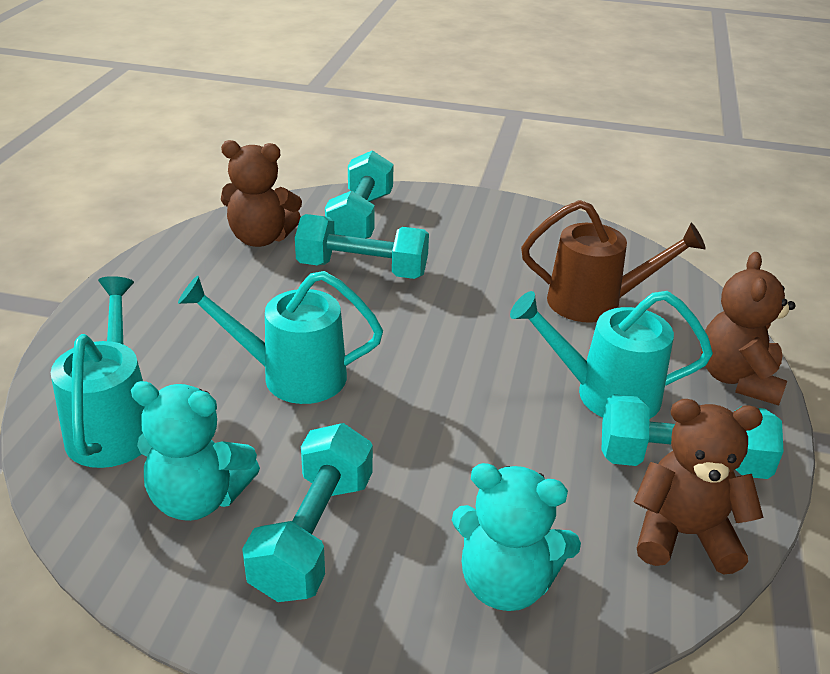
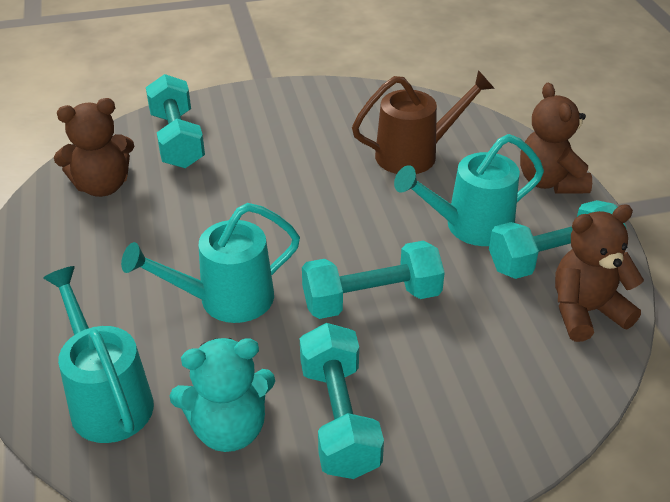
camera: 25 degrees left, 5 degrees up
turquoise dumbbell [295,214,429,279] -> turquoise dumbbell moved to [302,241,445,319]
turquoise teddy bear [452,463,581,611] -> none

